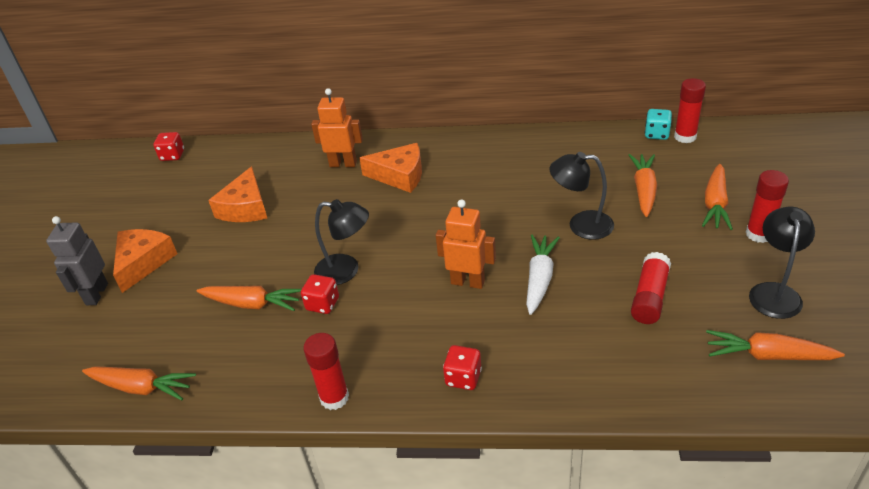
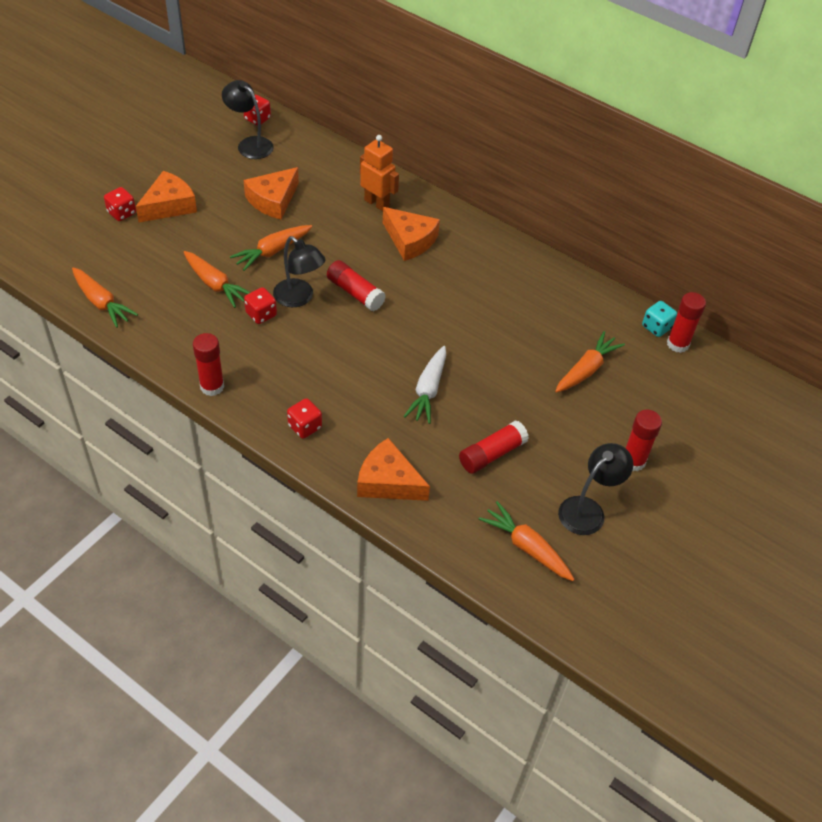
camera: 25 degrees right, 10 degrees up
grey robot [46,216,108,305] -> red dice [104,187,136,221]
orange robot [436,199,496,289] -> none
white carrot [526,234,560,315] -> white carrot turned 150 degrees clockwise [403,346,446,424]
black lamp [549,152,614,240] -> black lamp moved to [222,80,274,159]
orange carrot [702,164,733,230] -> orange carrot moved to [230,225,312,271]
none -> red glue stick [327,260,386,311]
none -> orange cheese [357,438,430,501]

